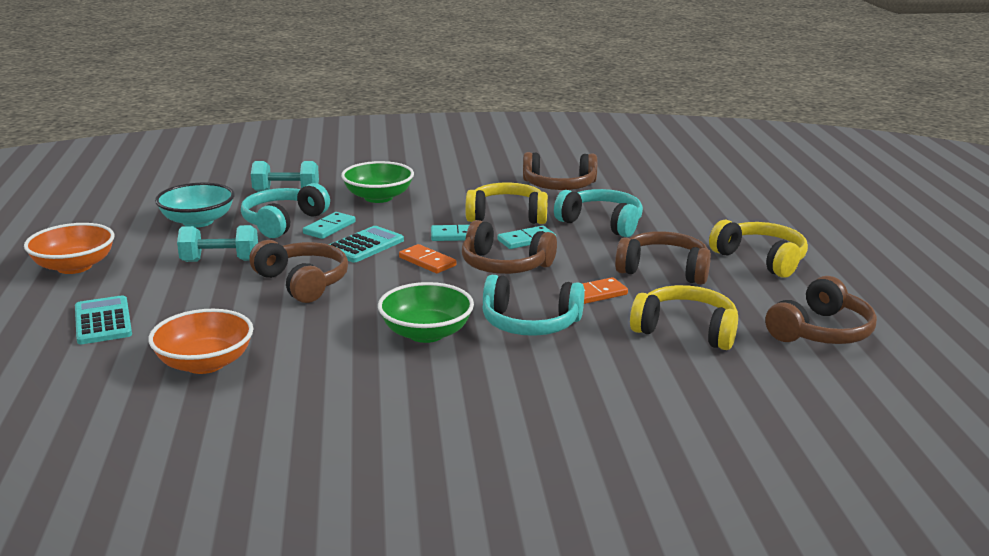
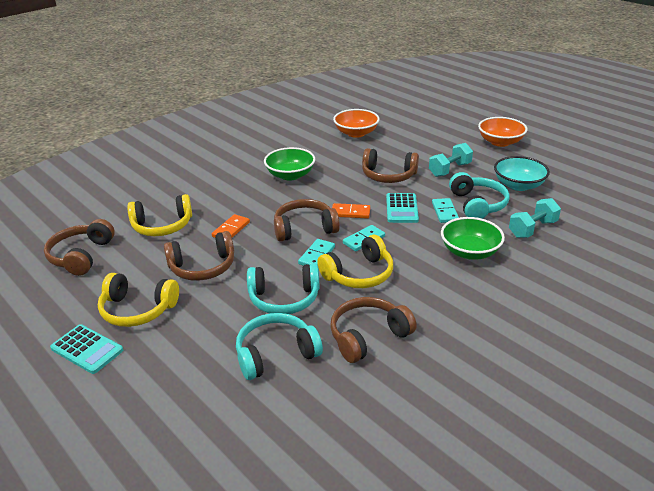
camera: 145 degrees right, 10 degrees up
turquoise calculator [75,295,132,344] -> turquoise calculator moved to [50,324,123,374]
turquoise headphones [483,275,585,336] -> turquoise headphones moved to [236,313,323,380]

